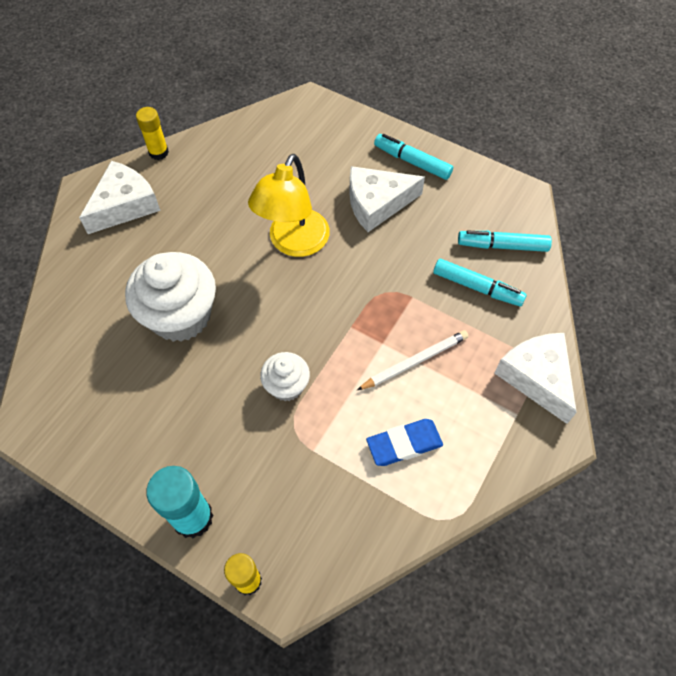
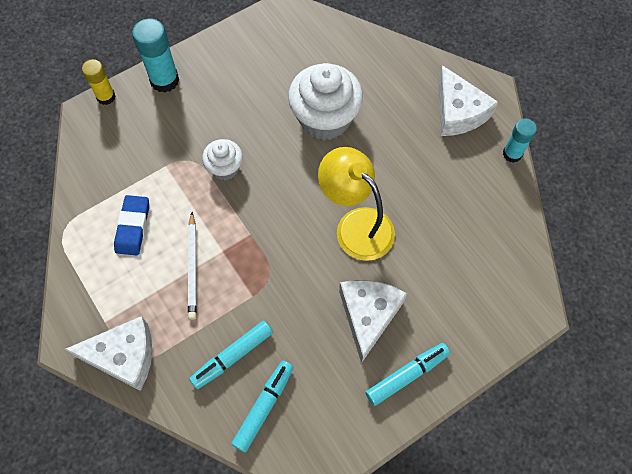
camera: 115 degrees right, 5 degrees up
yellow glue stick [136,107,169,160] -> turquoise glue stick [503,119,537,163]

